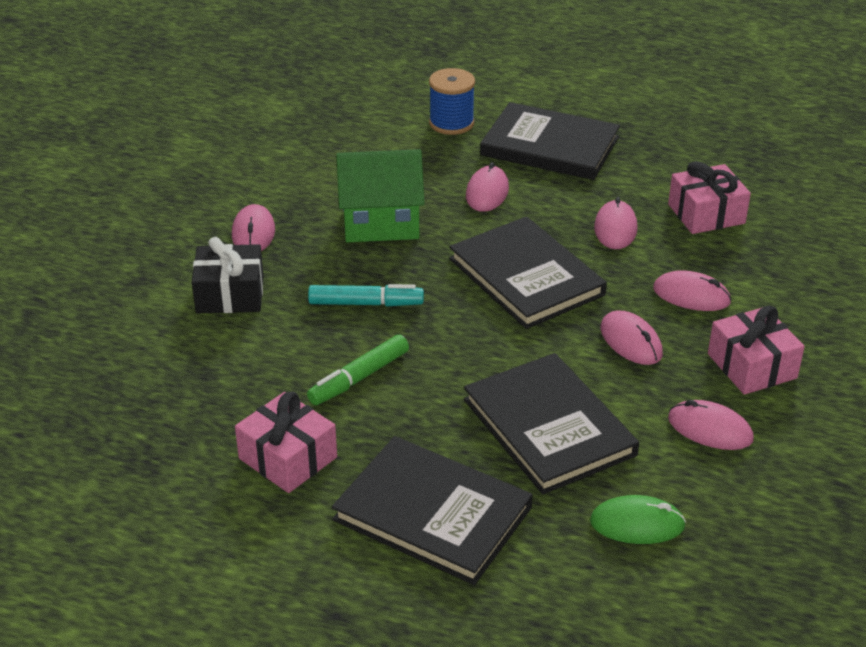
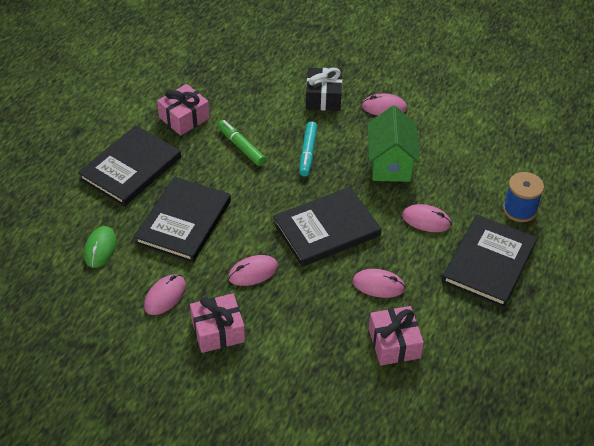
camera: 95 degrees right, 10 degrees up
black book [464,353,639,495] -> black book turned 45 degrees counterclockwise [134,176,231,263]
pink mouse [653,270,732,311] -> none

